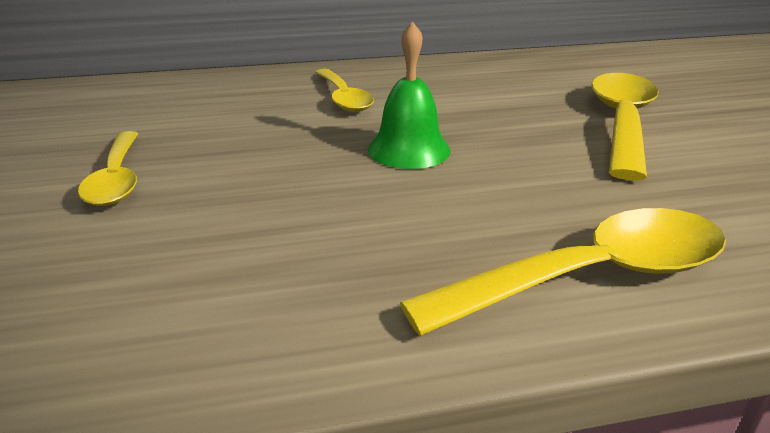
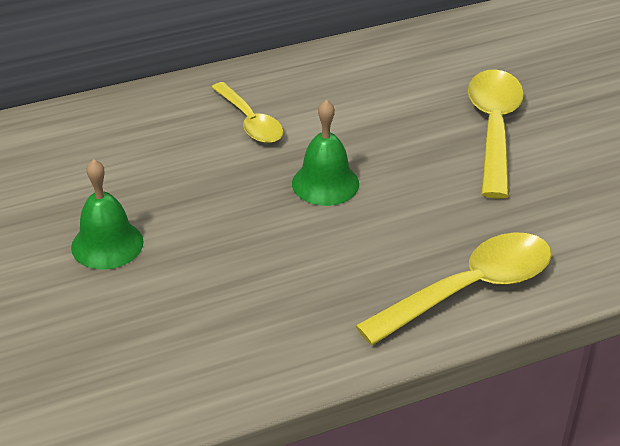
camera: 10 degrees left, 10 degrees up
yellow spoon [78,131,138,206] -> green bell [71,159,144,270]

